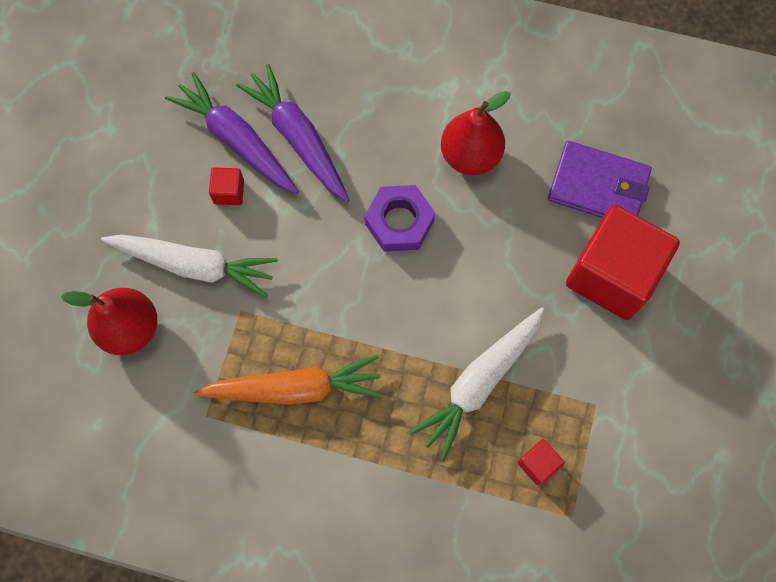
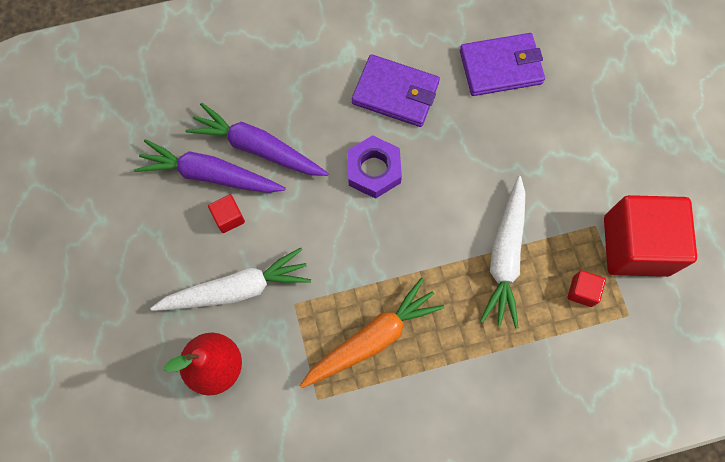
camera: 30 degrees left, 0 degrees up
red pear [441,91,511,175] -> purple wallet [352,54,440,127]
red cube [566,205,680,320] -> red cube moved to [604,195,697,277]

